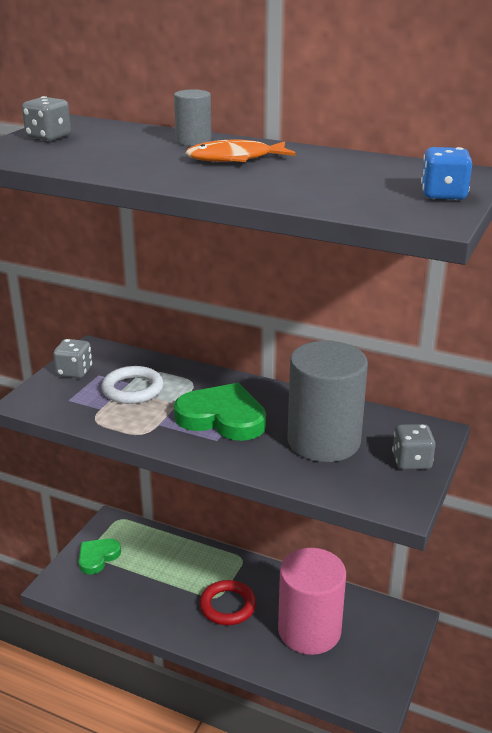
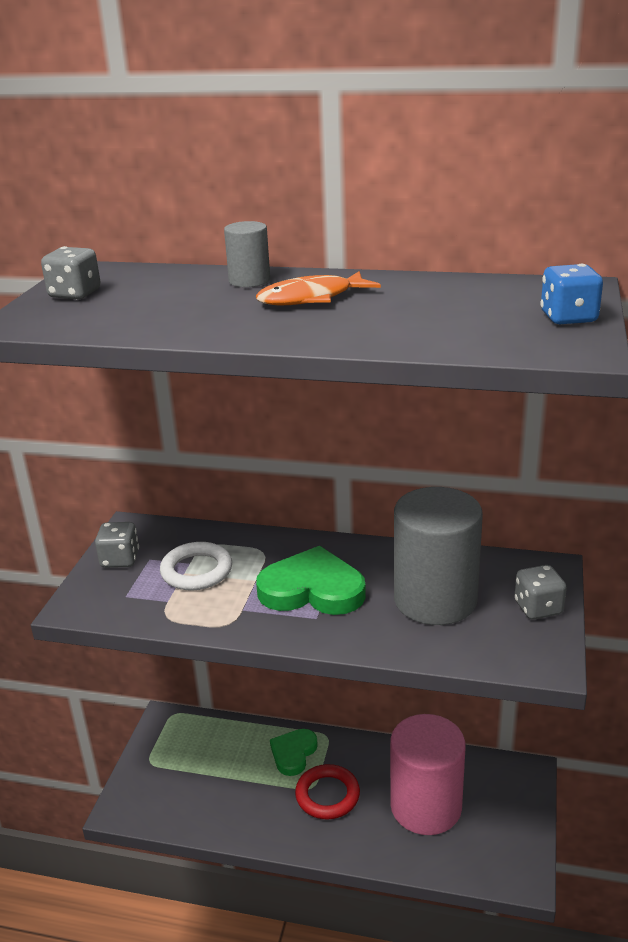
camera: 10 degrees left, 0 degrees up
green heart [79,539,121,574] -> green heart moved to [270,729,318,776]

